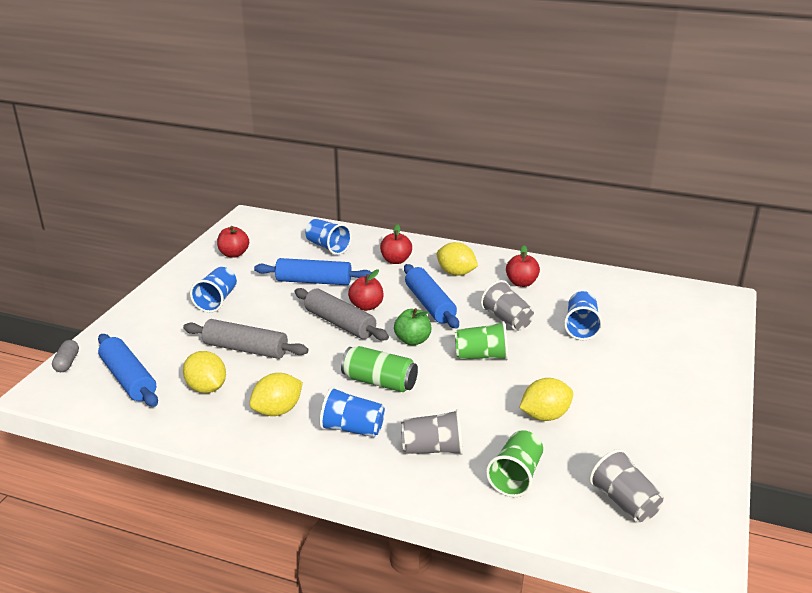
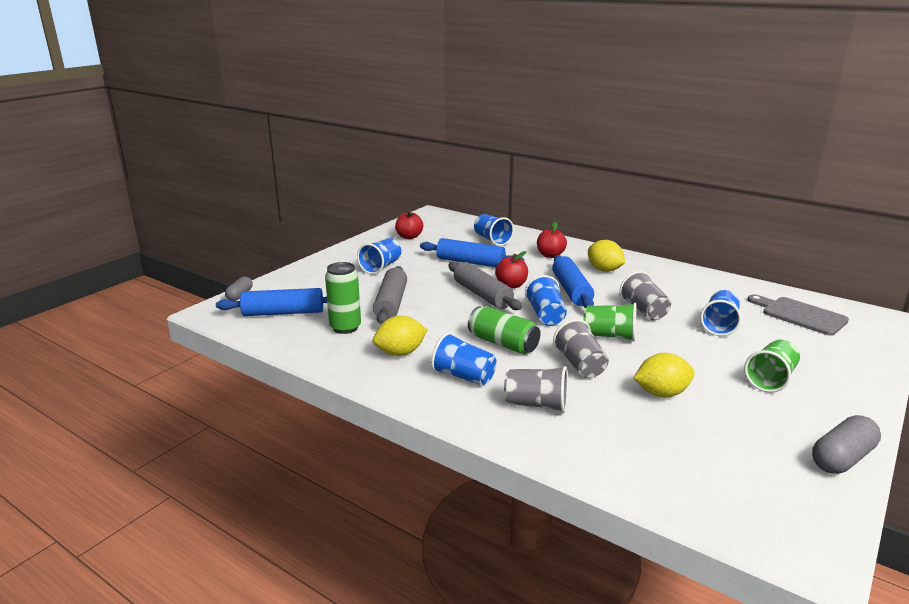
camera: 15 degrees right, 5 degrees down
blue rolling pin [98,334,158,407] -> blue rolling pin turned 75 degrees counterclockwise [216,288,327,316]
grey rolling pin [183,319,308,359] -> grey rolling pin turned 60 degrees clockwise [373,266,407,324]
yellow lemon [183,351,226,393] -> green can [325,262,361,334]
green apple [394,308,431,345] -> blue cup [525,275,567,326]
green cup [486,430,543,497] -> green cup moved to [744,340,800,393]
red apple [506,245,540,287] -> none
grey cup [589,449,664,522] -> grey cup moved to [553,319,609,378]
none -> grey cutting board [747,294,849,336]
none -> grey capsule [812,415,881,474]

